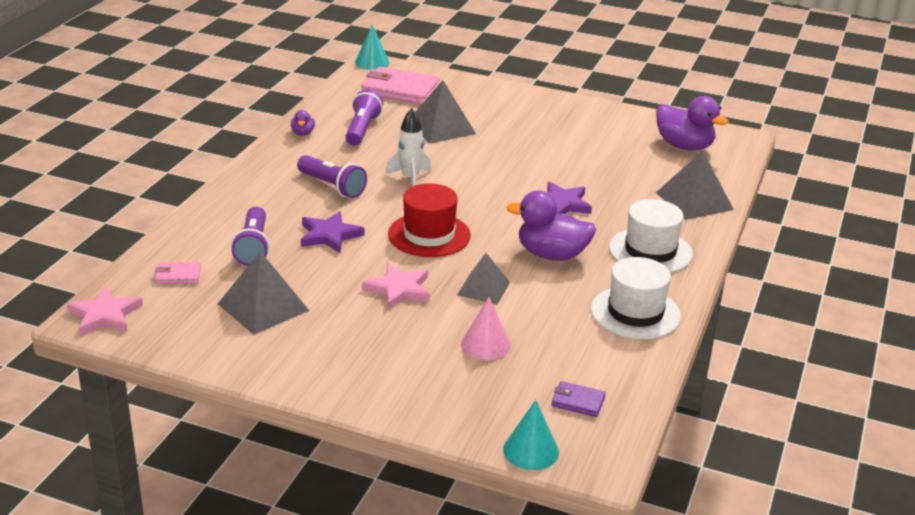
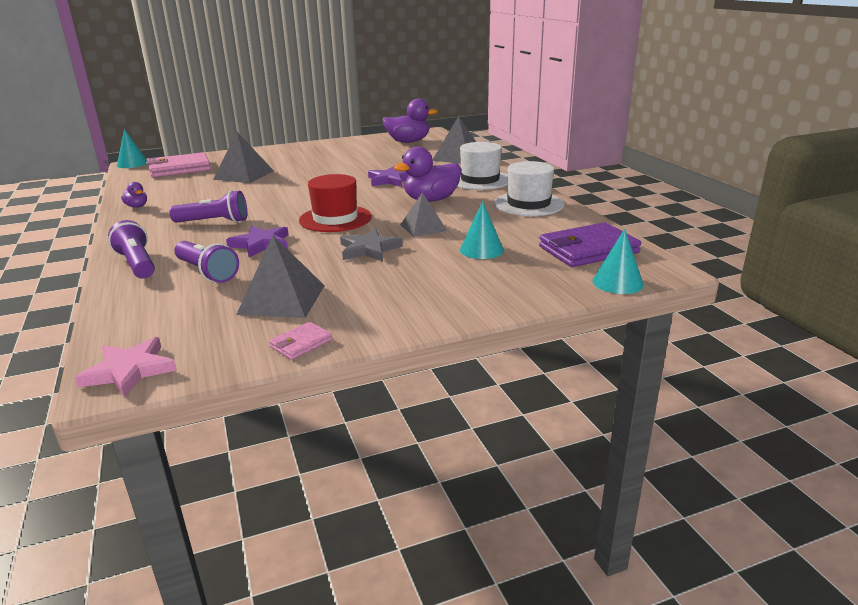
camera: 40 degrees left, 5 degrees down
pink wallet [155,262,201,284] -> pink wallet moved to [269,322,332,360]
purple flashlight [345,89,383,146] -> purple flashlight moved to [108,220,155,278]
pink star [362,263,430,310] -> grey star [340,229,403,261]
white rocket [385,108,431,187] -> none
pink cone [461,297,511,360] -> turquoise cone [460,201,504,259]
purple wallet [551,381,606,417] -> purple wallet [539,222,641,267], size x2.06

